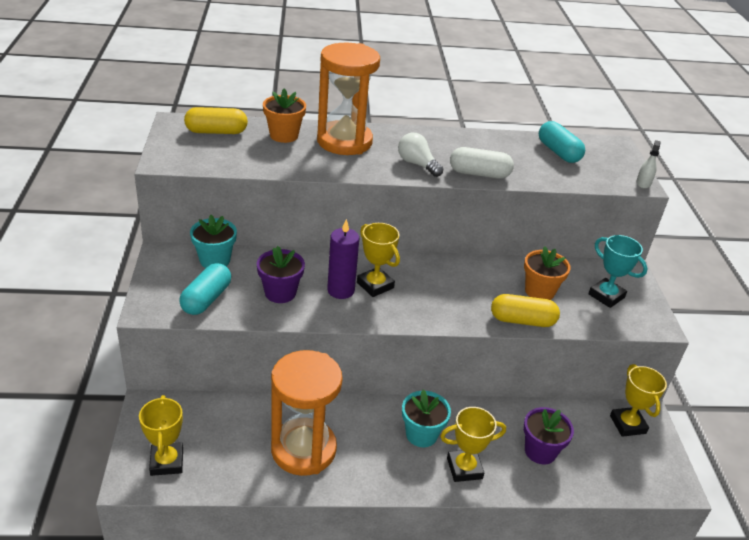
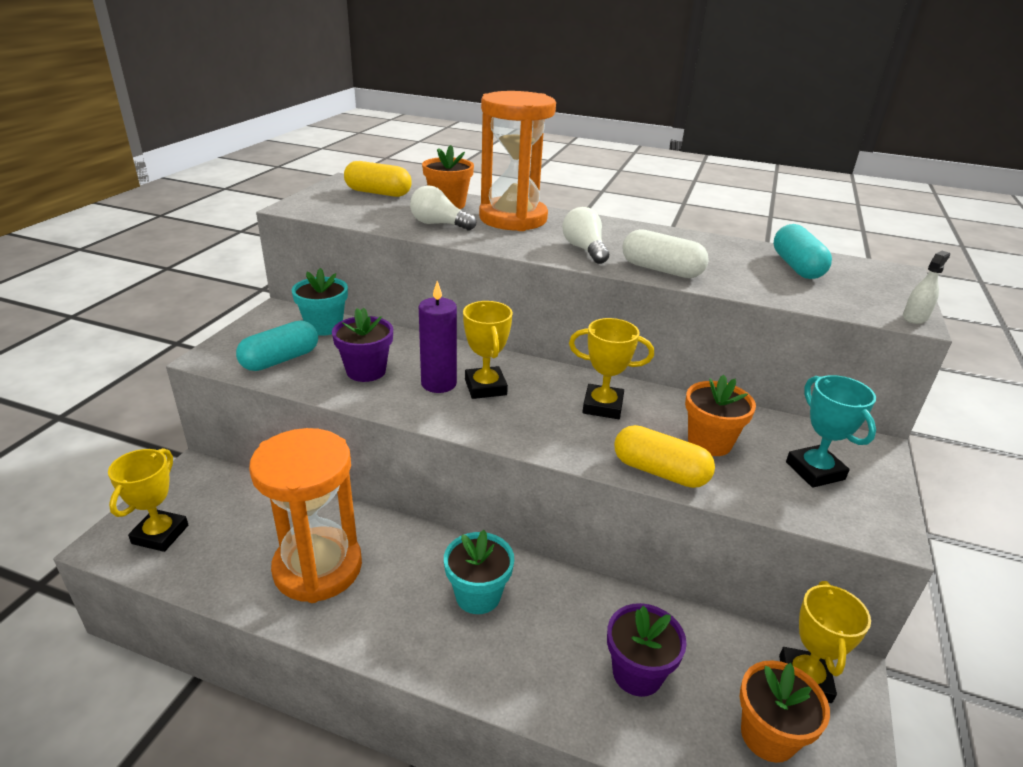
camera: 25 degrees right, 5 degrees down
yellow trophy [440,407,506,482] -> yellow trophy moved to [569,318,654,419]
none -> white light bulb [410,185,476,230]
none -> orange flower pot [740,660,830,763]

